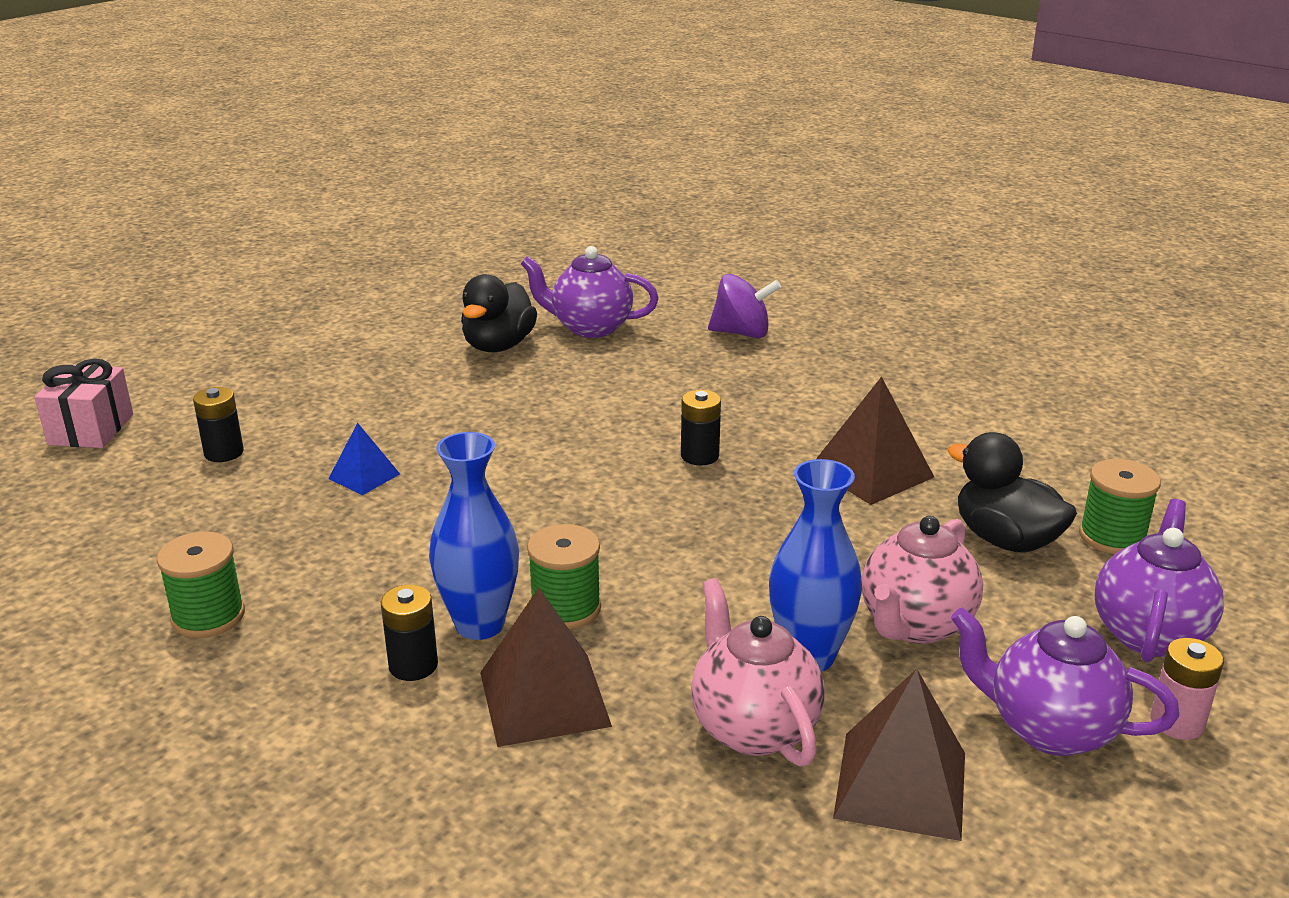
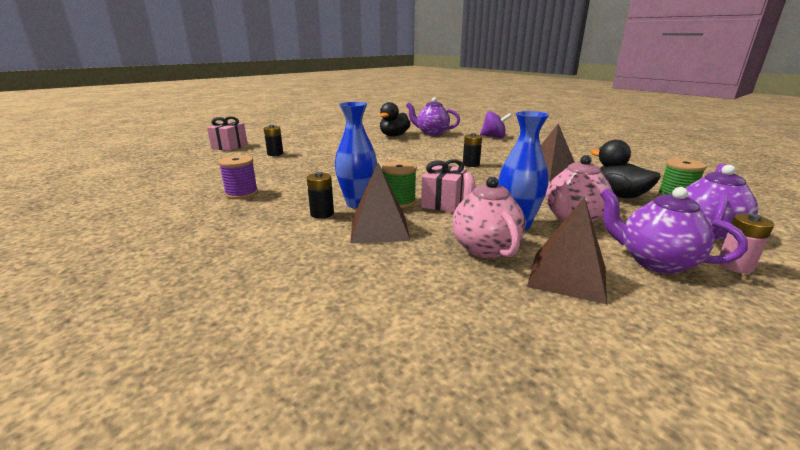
camera: 10 degrees right, 5 degrees down
green spool [157,532,245,638] -> purple spool [218,155,258,199]
blue pyramid [328,423,400,495] -> none
none -> pink gift [421,159,467,212]

